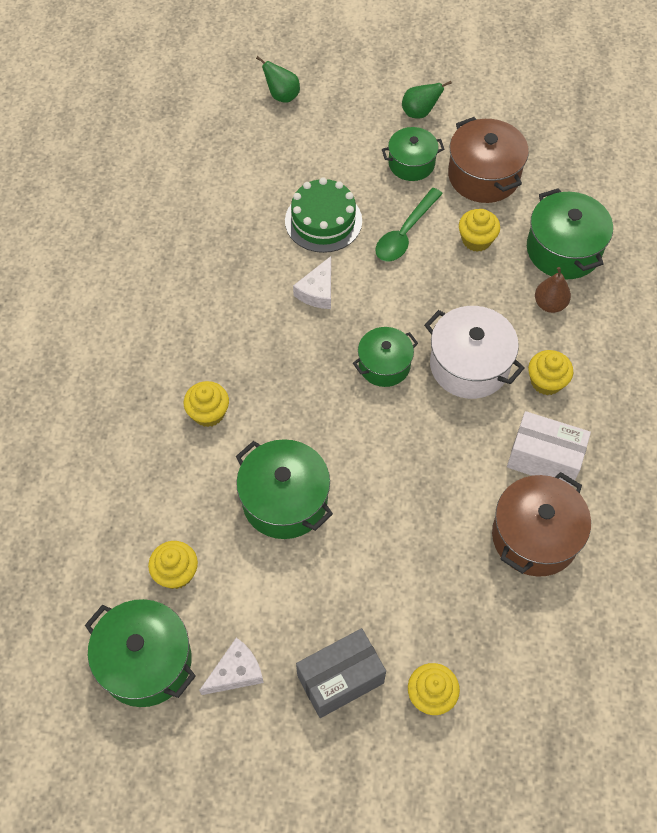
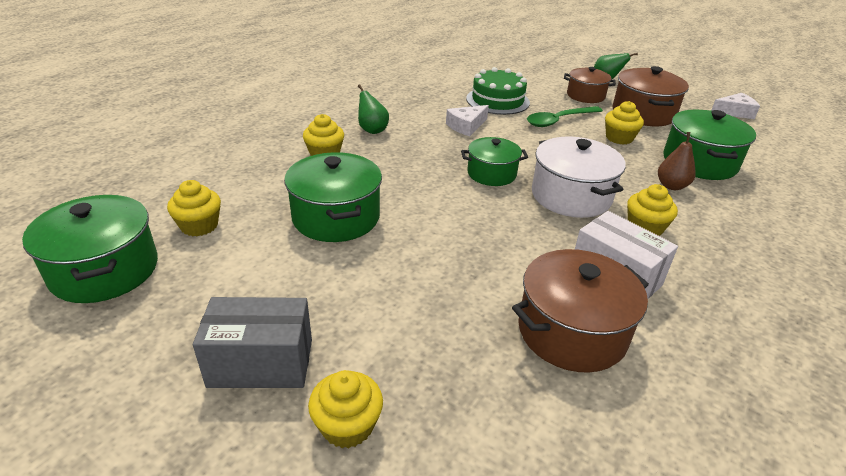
camera: 25 degrees right, 25 degrees down
white cheese [199,637,264,695] -> white cheese moved to [711,93,760,119]
green pear [256,56,300,103] -> green pear moved to [358,84,389,134]
green pot [382,127,445,181] -> brown pot [564,67,616,103]

